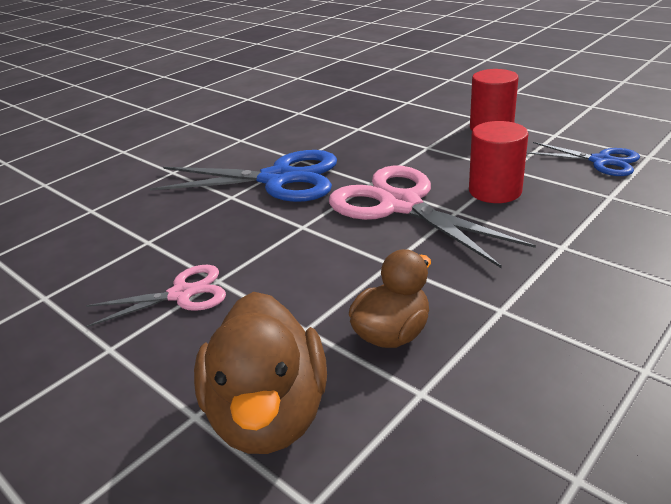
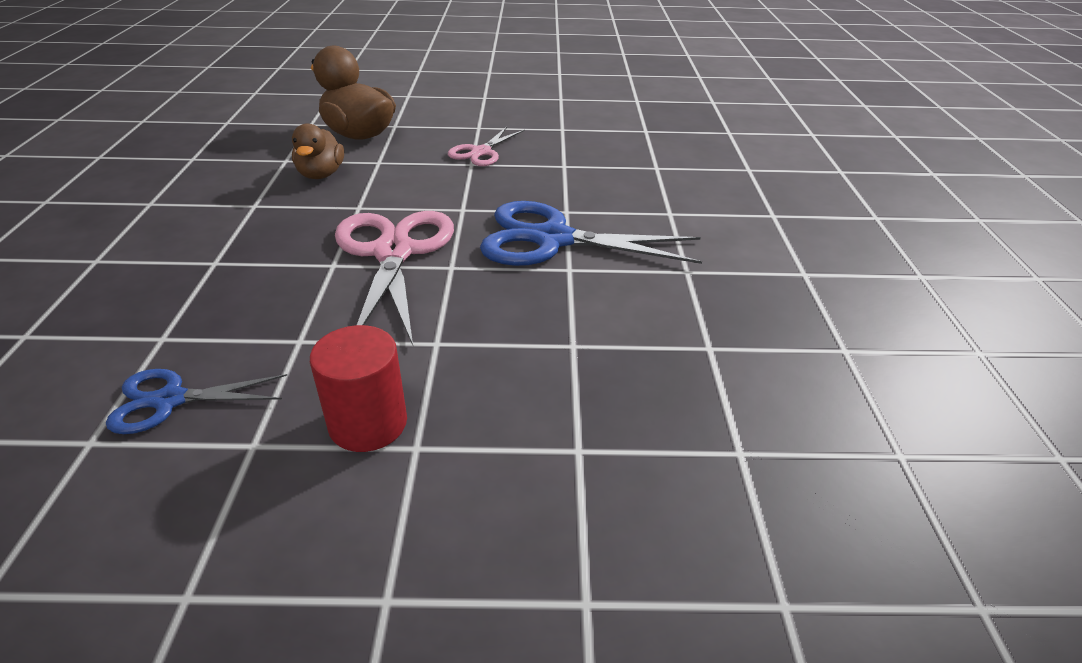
camera: 135 degrees right, 5 degrees up
blue scissors [150,150,337,202] -> blue scissors turned 45 degrees clockwise [480,201,702,266]
pink scissors [329,165,536,268] -> pink scissors turned 105 degrees counterclockwise [335,211,454,345]
red cylinder [469,121,528,203] -> none

